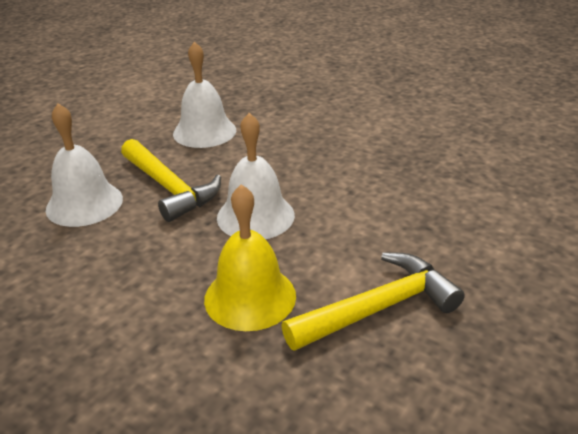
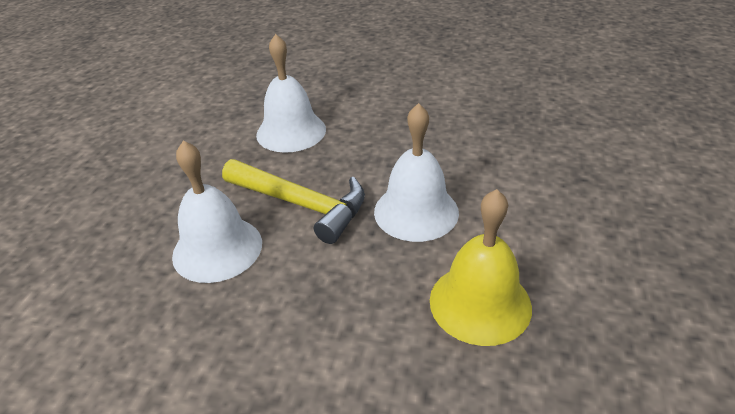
camera: 20 degrees left, 5 degrees up
yellow hammer [281,253,465,351] -> none

